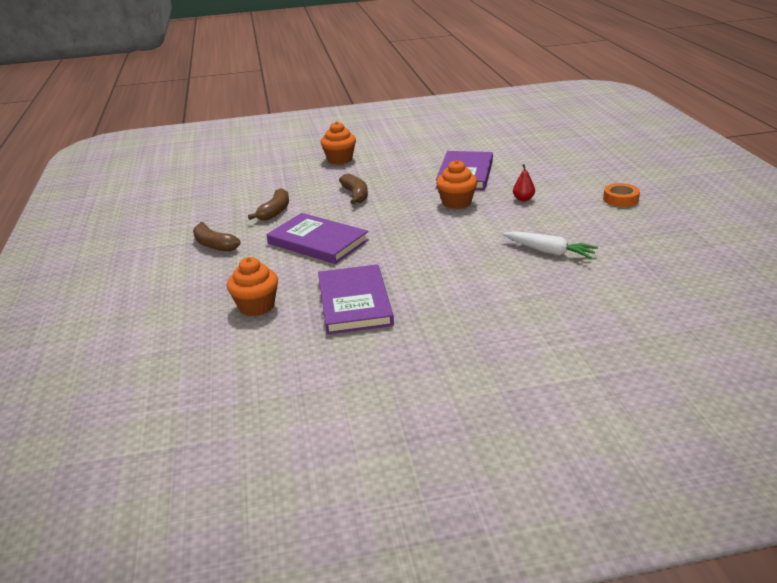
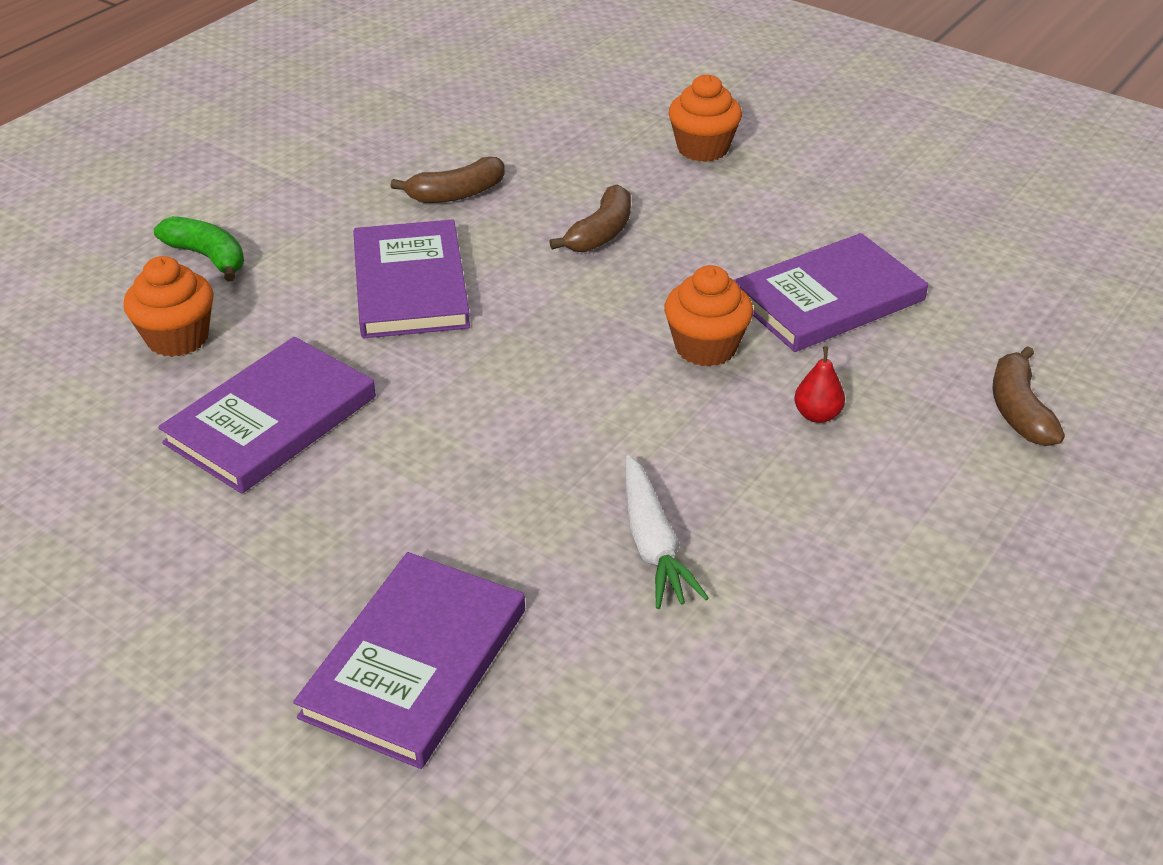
camera: 45 degrees right, 10 degrees up
brown banana [193,222,241,251] -> brown banana moved to [993,346,1065,446]
orange tape [603,183,640,207] -> none
none -> green banana [154,216,244,281]
none -> purple book [293,552,525,769]

